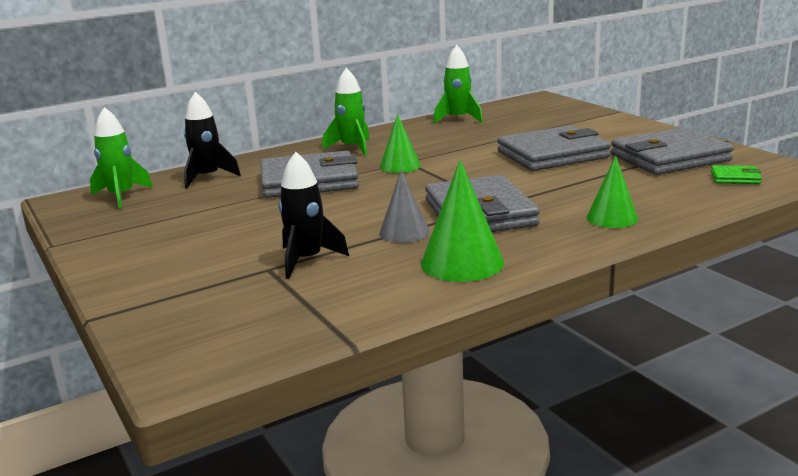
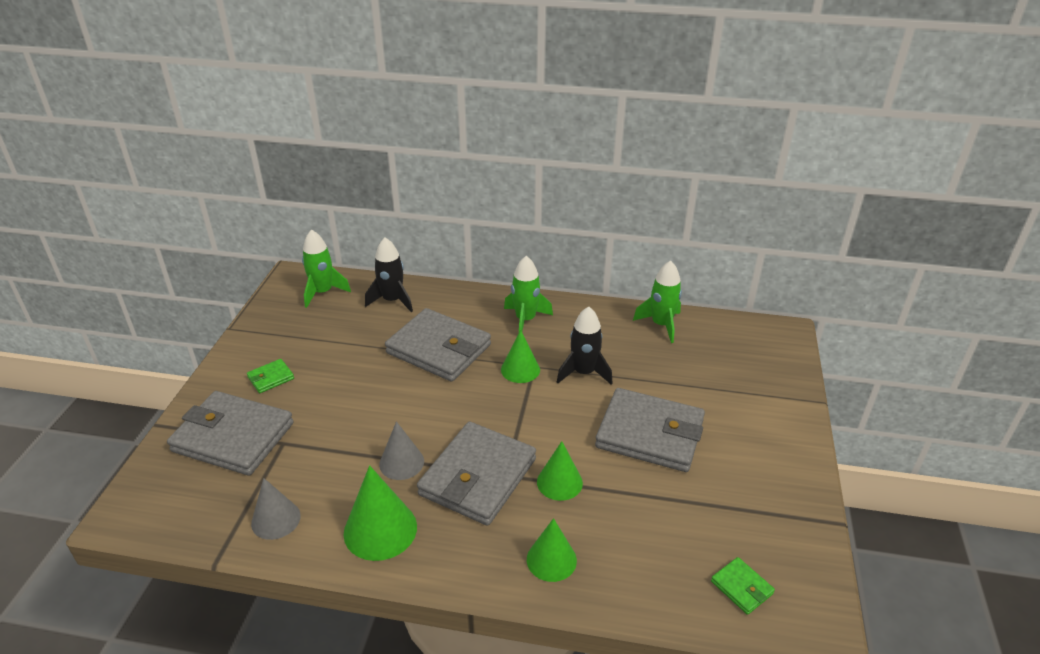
camera: 40 degrees right, 15 degrees up
black rocket [278,152,349,279] -> black rocket moved to [557,306,613,385]
grey wallet [611,127,734,175] -> grey wallet moved to [167,391,294,475]
none -> green wallet [247,359,294,393]
none -> grey cone [251,478,301,540]
none -> green cone [537,441,583,501]

